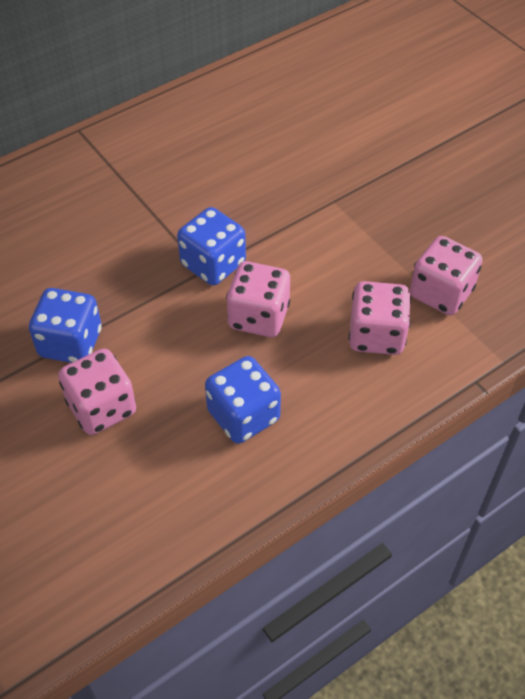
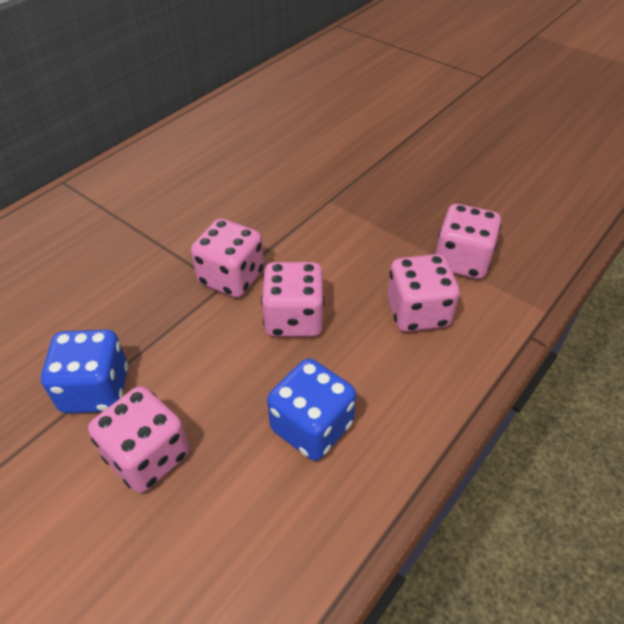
camera: 15 degrees left, 5 degrees down
blue dice [177,207,246,285] -> pink dice [191,218,264,298]

